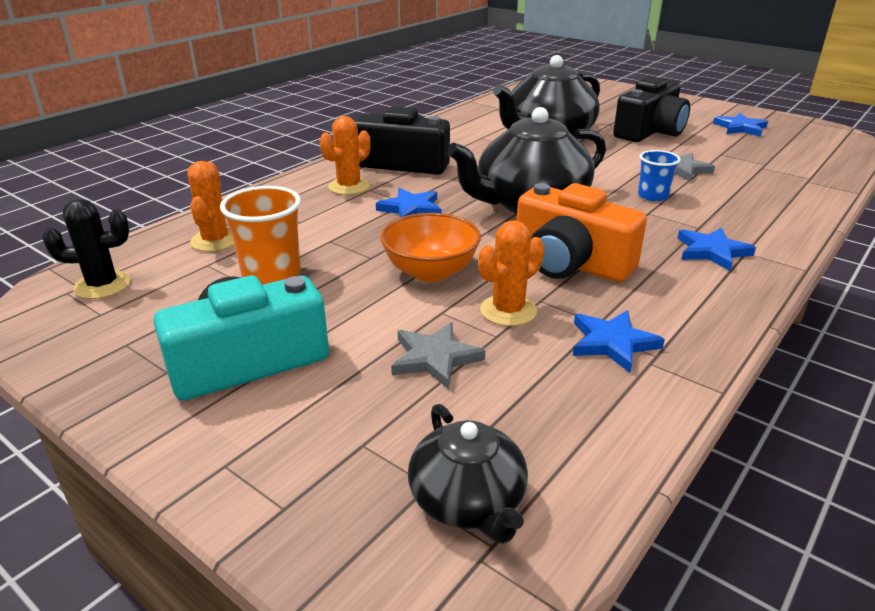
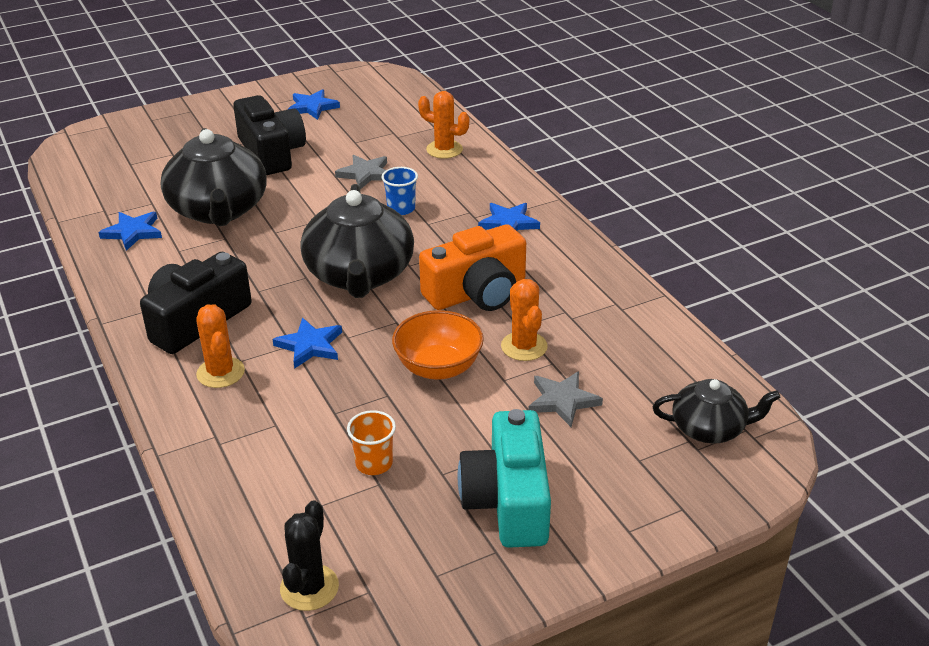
camera: 65 degrees left, 5 degrees up
orange cactus [187,161,234,252] -> orange cactus moved to [418,91,469,158]
orange cup [220,186,301,285] -> orange cup [347,410,396,475], size x0.63
blue star [573,310,665,373] -> blue star moved to [98,212,162,251]

